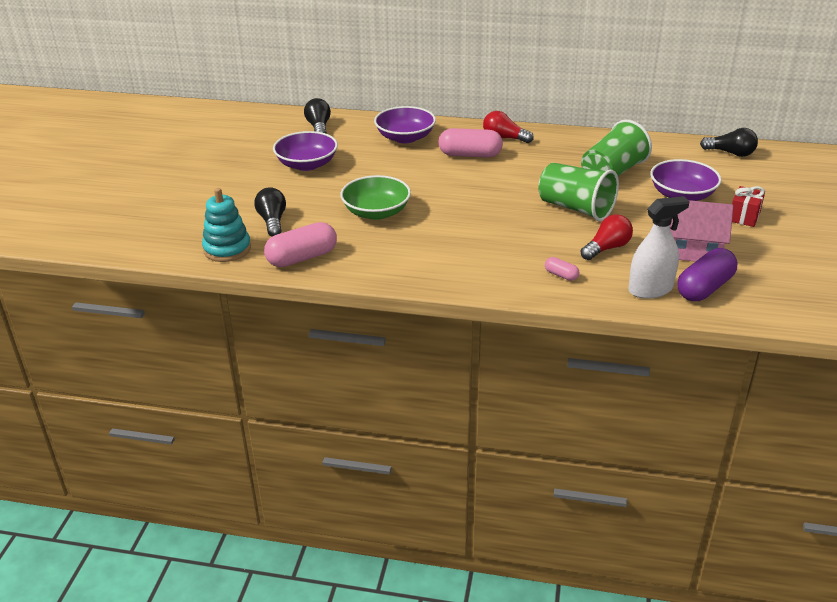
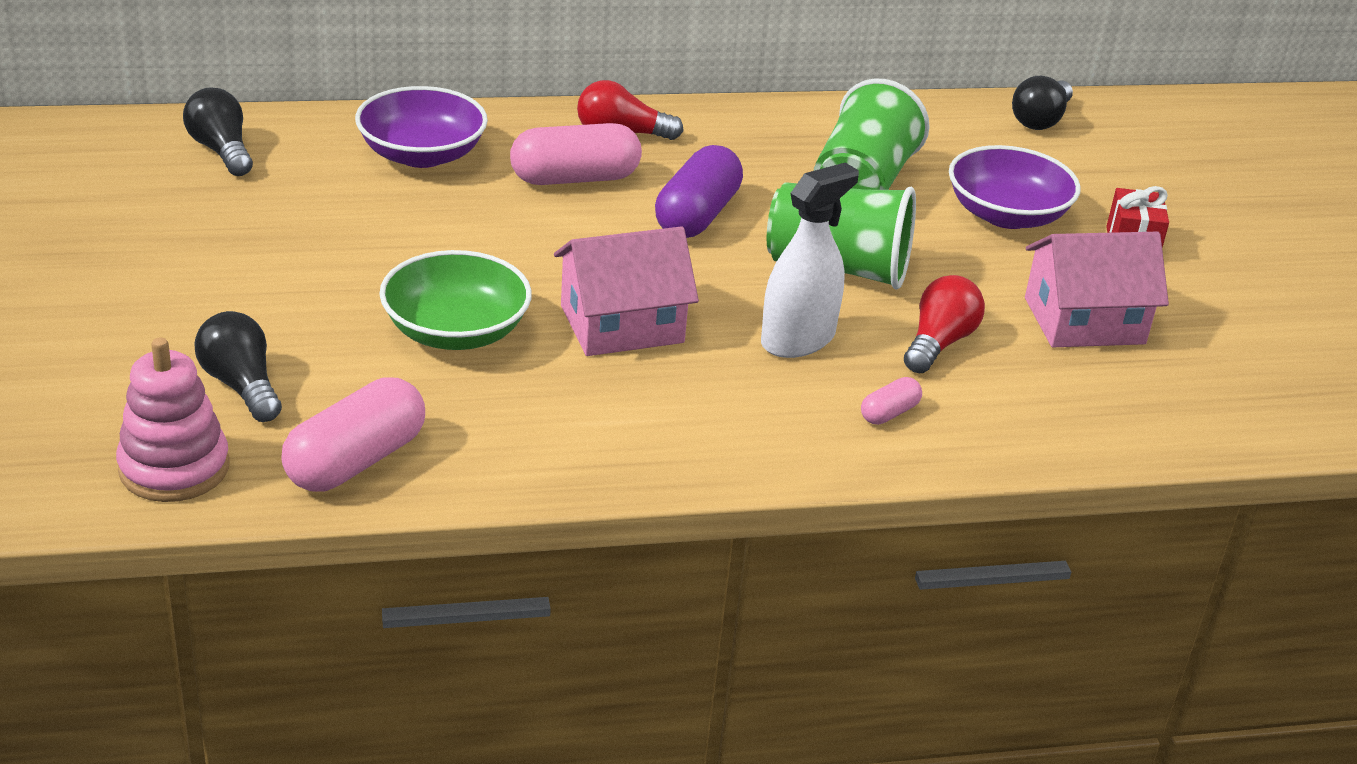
camera: 25 degrees left, 0 degrees up
turquoise stacking toy [202,188,251,262] -> pink stacking toy [116,337,230,502]
purple bowl [273,131,338,171] -> none
pink capsule [545,257,580,281] -> pink capsule turned 60 degrees counterclockwise [861,377,922,425]
white spray bottle [628,196,690,299] -> white spray bottle moved to [761,163,859,358]
purple capsule [677,248,738,301] -> purple capsule moved to [655,145,743,238]
black light bulb [700,128,758,157] -> black light bulb turned 120 degrees clockwise [1012,76,1073,130]
none -> pink house [554,226,699,356]

